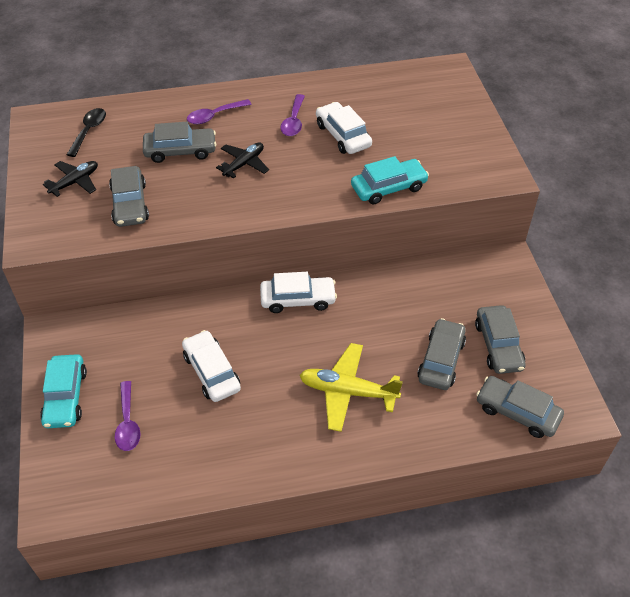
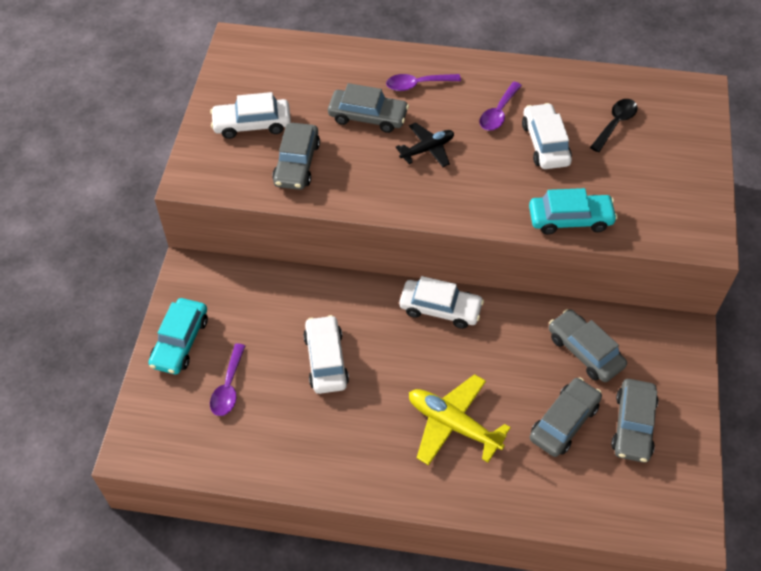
camera: 20 degrees right, 5 degrees up
black plane [43,161,98,197] -> white car [210,92,291,139]
black spoon [67,108,106,157] -> black spoon moved to [590,99,638,152]
grey car [476,376,564,438] -> grey car moved to [549,309,627,382]

